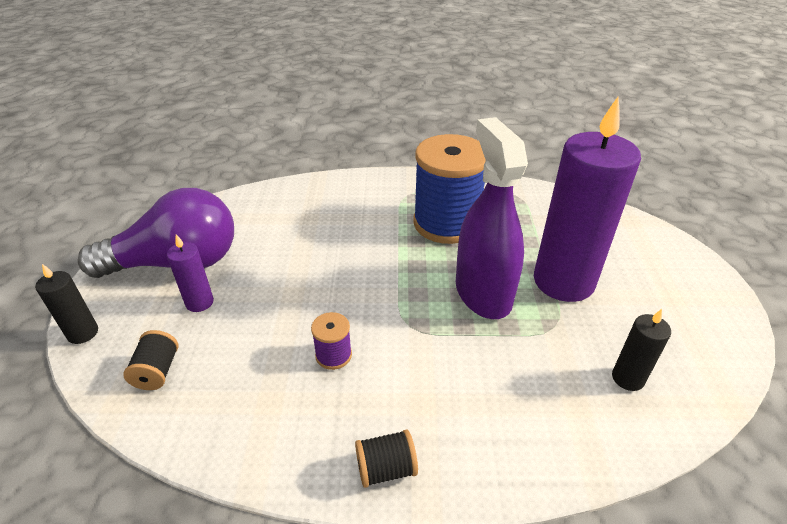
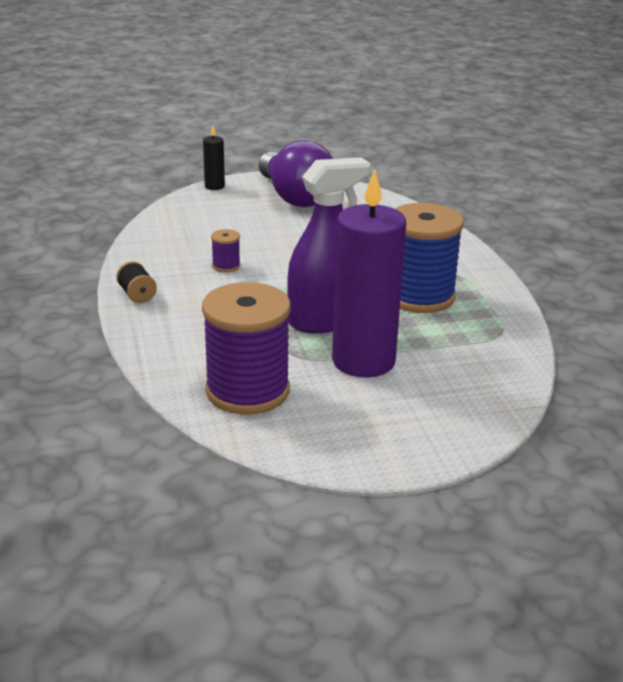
camera: 75 degrees right, 10 degrees down
black spool [123,330,178,390] -> none
purple candle [167,234,214,312] -> none
black candle [612,309,671,391] -> purple spool [202,282,291,414]

